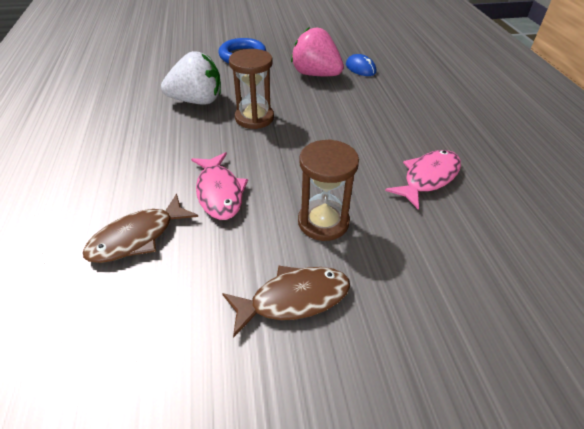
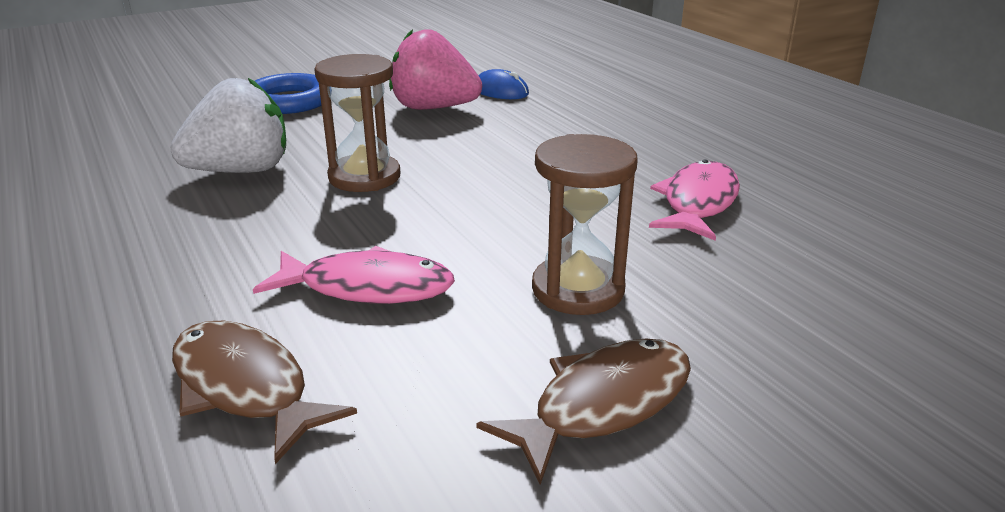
camera: 20 degrees left, 15 degrees down
brown fish [83,194,198,263] -> brown fish turned 105 degrees clockwise [172,321,357,464]
pink fish [191,152,248,220] -> pink fish turned 45 degrees counterclockwise [253,246,455,304]

